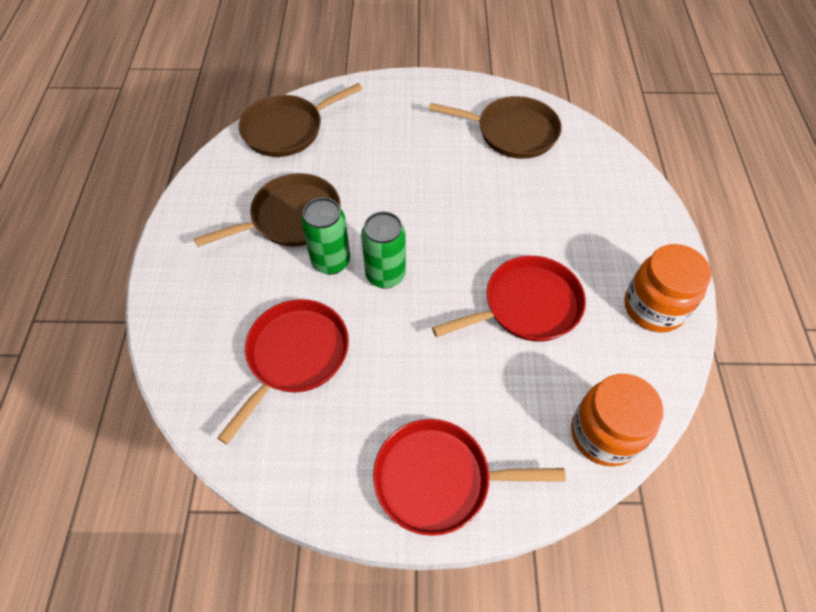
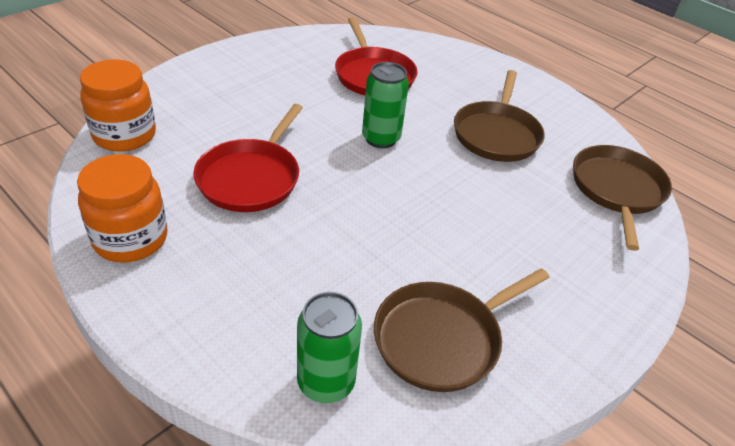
camera: 130 degrees right, 15 degrees down
green can [301,197,350,275] -> green can moved to [297,292,362,403]
red pan [373,419,566,536] -> none

